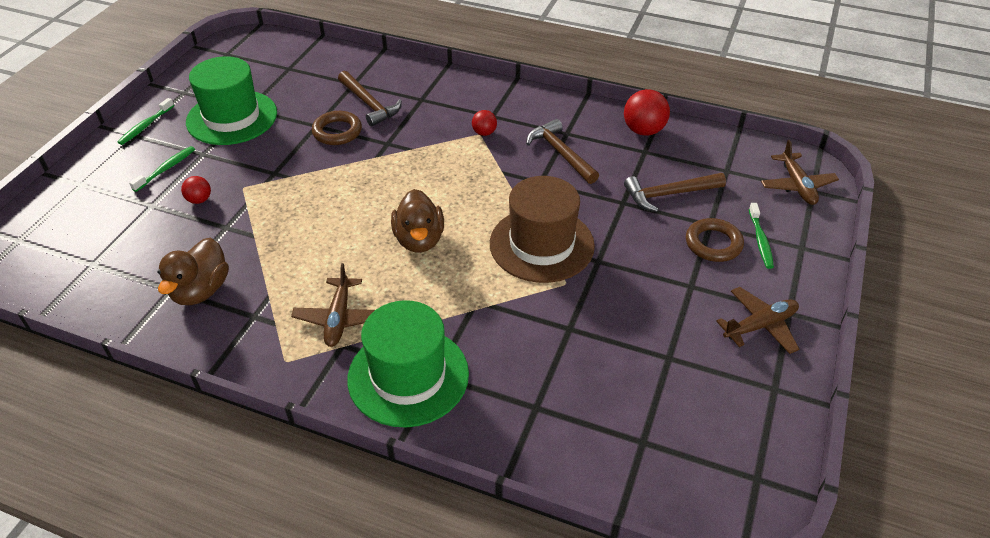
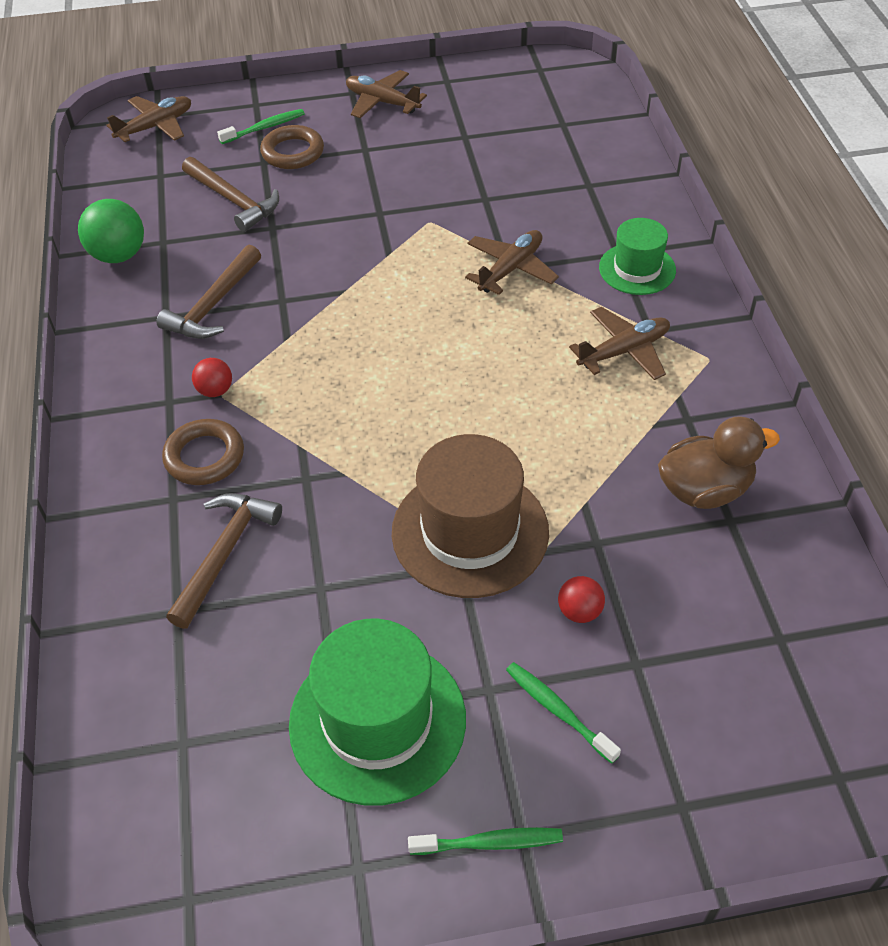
camera: 120 degrees left, 5 degrees up
green toothbrush [129,146,195,192] -> green toothbrush turned 45 degrees clockwise [506,662,621,764]
brown ring [312,111,362,145] -> brown ring moved to [162,419,244,485]
green hat [347,300,469,428] -> green hat [599,218,676,295], size x0.59
brown duck [391,189,444,253] -> none
brown hat [490,176,595,283] -> brown hat moved to [392,434,549,598]
red ball [624,89,670,136] -> green ball [78,199,144,263]
none -> brown plane [465,230,559,295]

